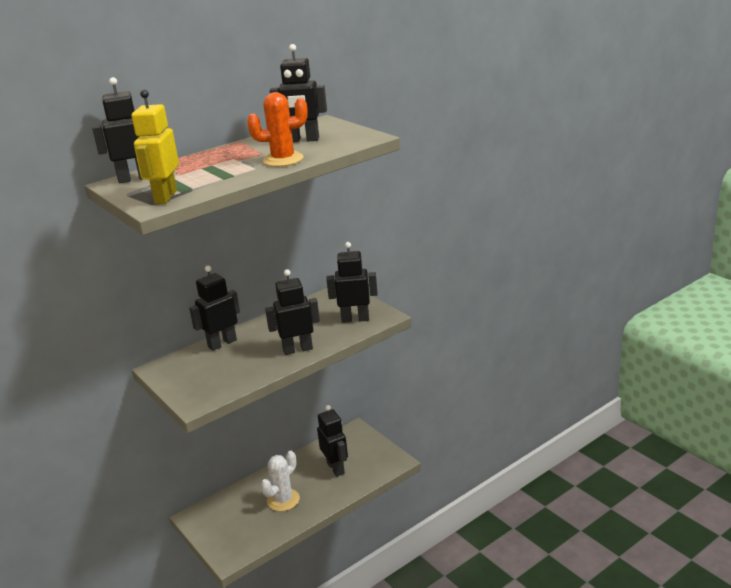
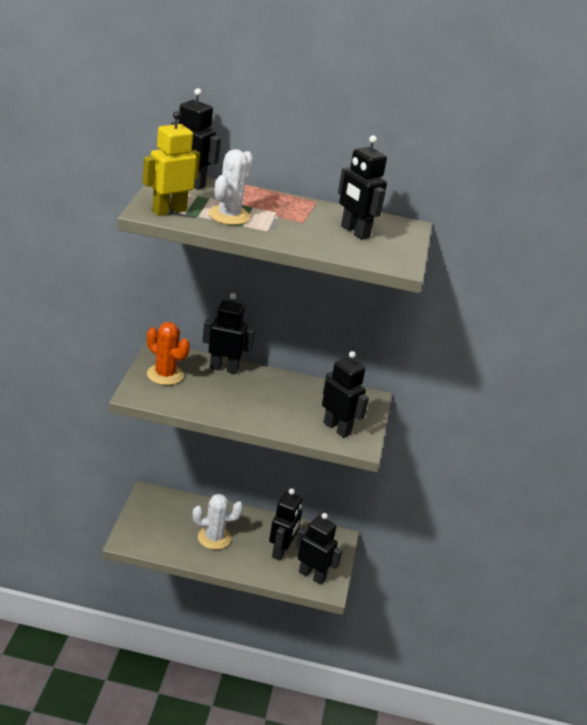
camera: 40 degrees right, 5 degrees up
orange cactus [247,92,308,167] -> orange cactus moved to [147,322,190,385]
black robot [265,269,320,355] -> black robot moved to [296,513,343,585]
none -> white cactus [209,149,253,225]

